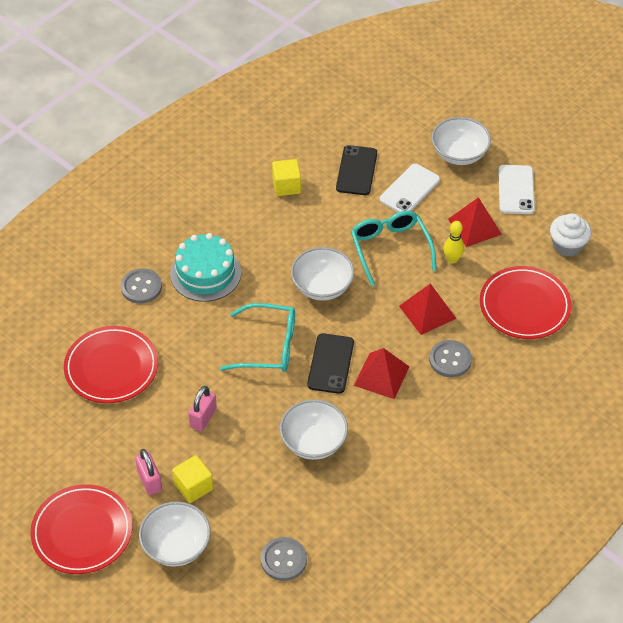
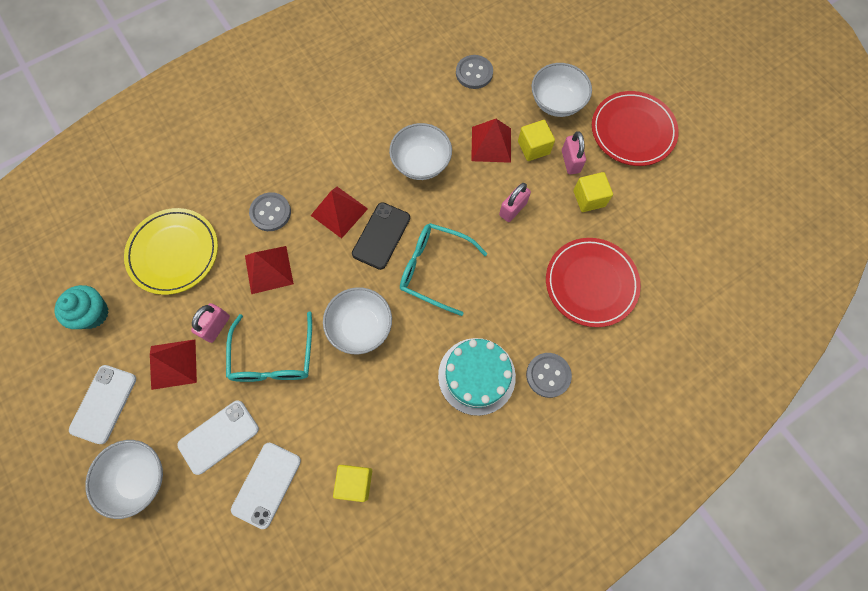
camera: 165 degrees left, 20 degrees up
black phone [336,145,377,195] -> white phone [231,443,301,529]
yellow bowling pin [444,221,464,264] -> pink padlock [191,303,230,343]
red plate [480,266,572,339] -> yellow plate [124,208,218,295]
white cupcake [550,213,591,257] -> turquoise cupcake [55,285,109,329]
none -> red pyramid [471,119,511,163]
none -> yellow cube [573,172,613,212]

